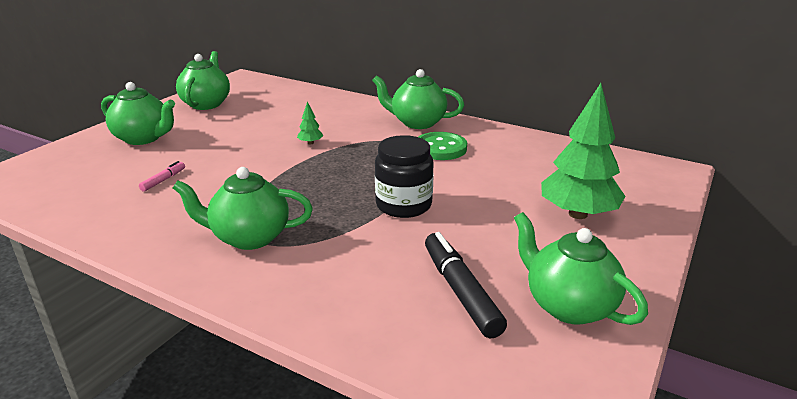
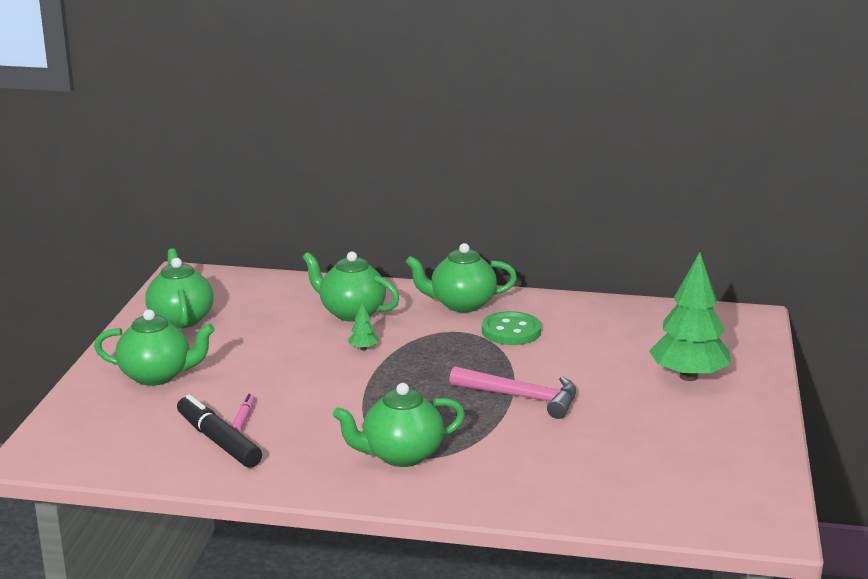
camera: 20 degrees left, 5 degrees down
black jar [375,135,434,218] -> pink hammer [449,366,576,419]
black marker [425,232,507,338] -> black marker moved to [177,395,262,468]
green teapot [514,212,648,325] -> green teapot moved to [303,252,399,322]

